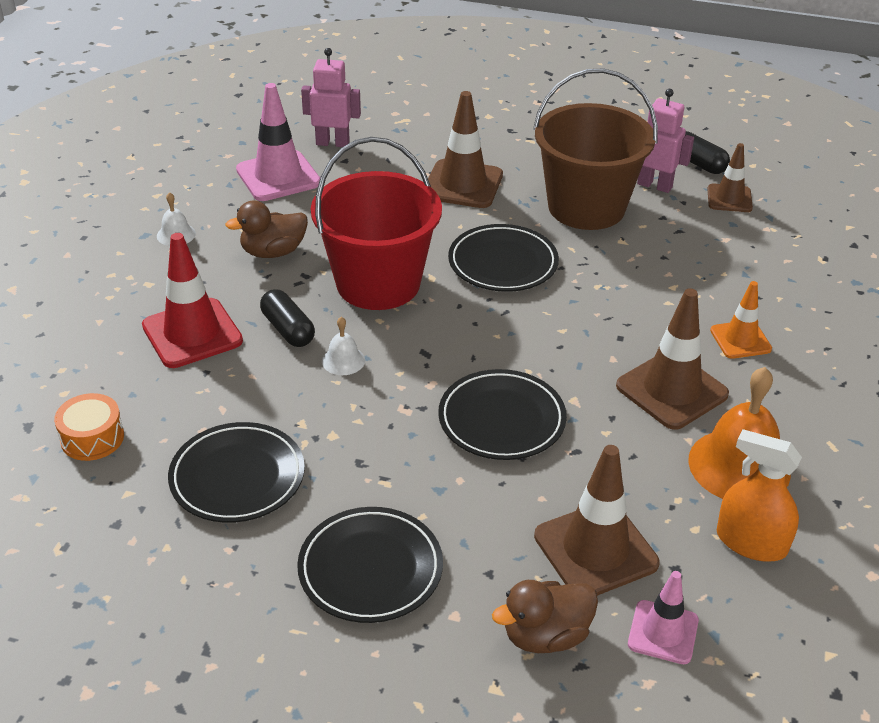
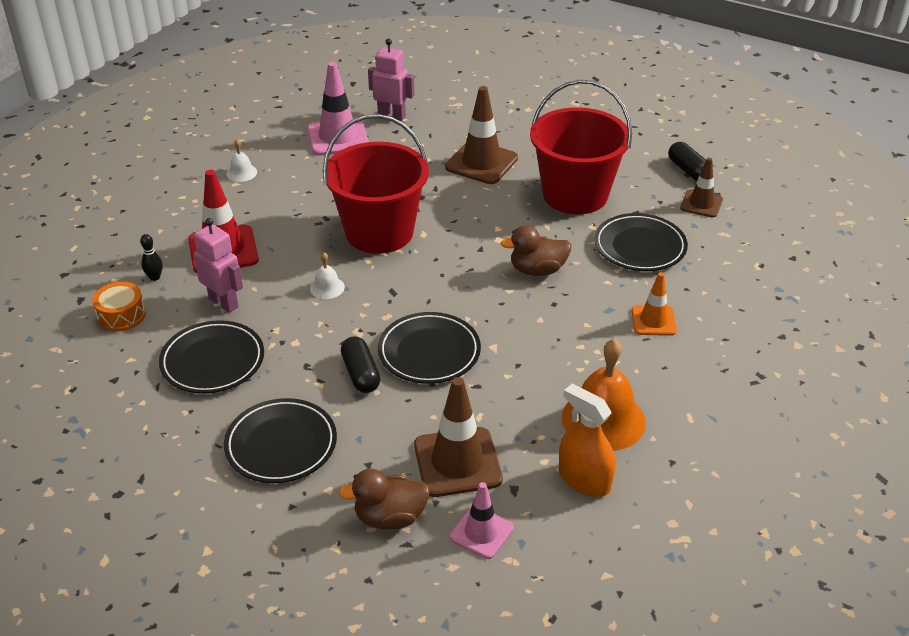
camera: 15 degrees right, 0 degrees up
brown duck [225,200,308,258] -> brown duck moved to [501,225,571,276]
black capsule [260,289,315,347] -> black capsule moved to [341,336,380,393]
black plate [448,224,559,292] -> black plate moved to [594,213,688,271]
brown bucket [533,68,658,230] -> red bucket [530,80,632,214]
brown traffic cone [616,288,729,430] -> none
pink robot [637,89,694,193] -> pink robot moved to [194,218,243,313]
none -> black bowling pin [140,234,163,281]

